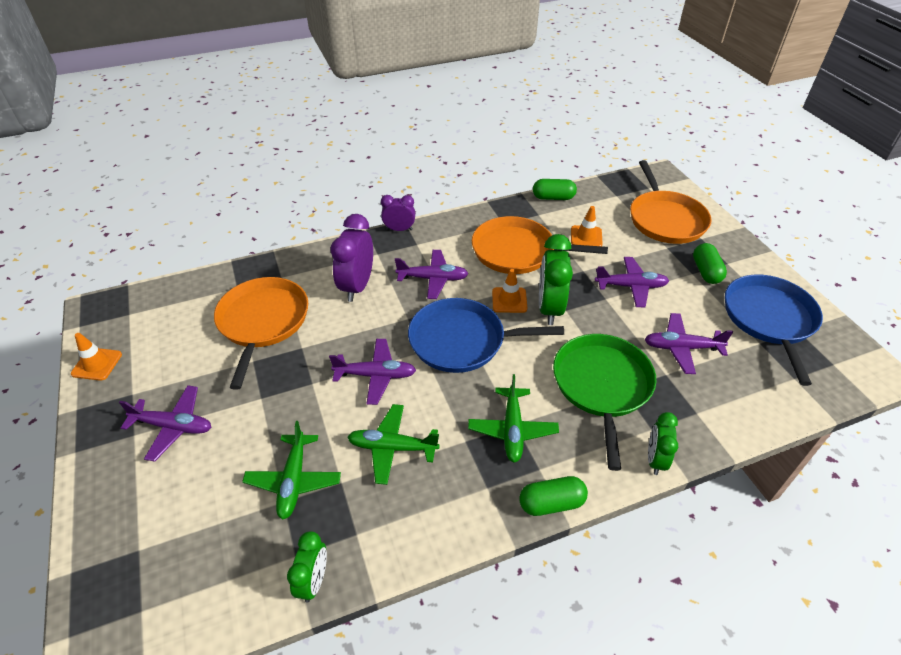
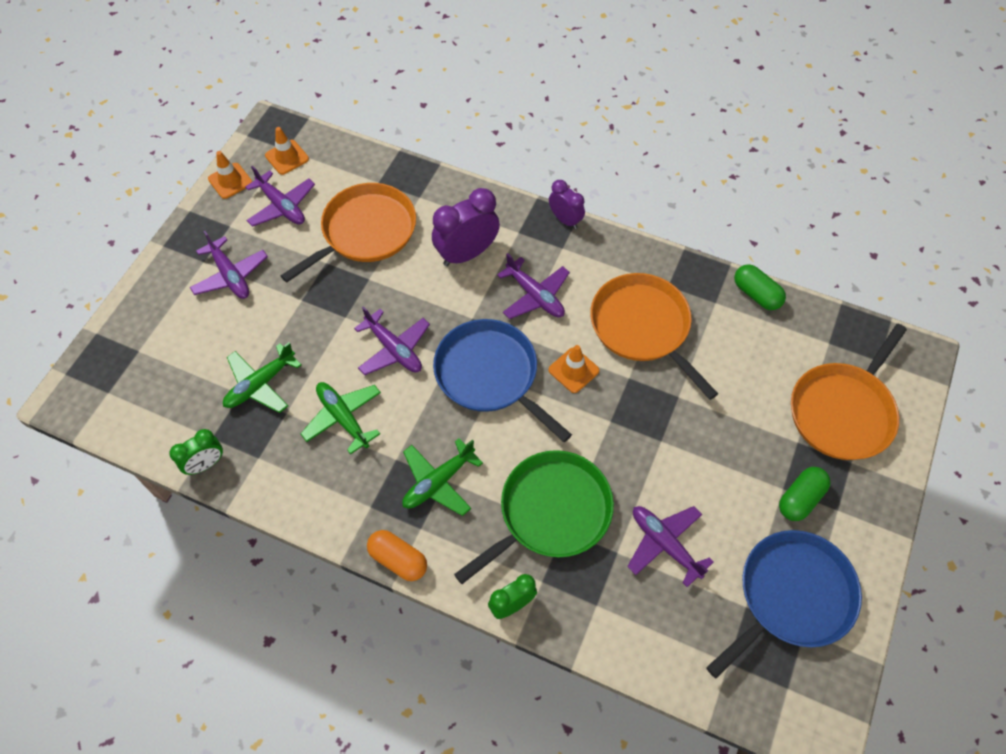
camera: 45 degrees right, 15 degrees up
green capsule [519,476,588,516] -> orange capsule [367,530,427,581]
green clock [539,234,573,325] -> none
orange traffic cone [571,206,603,246] -> orange traffic cone moved to [265,127,309,175]
purple plane [595,257,669,307] -> purple plane moved to [245,166,315,227]

